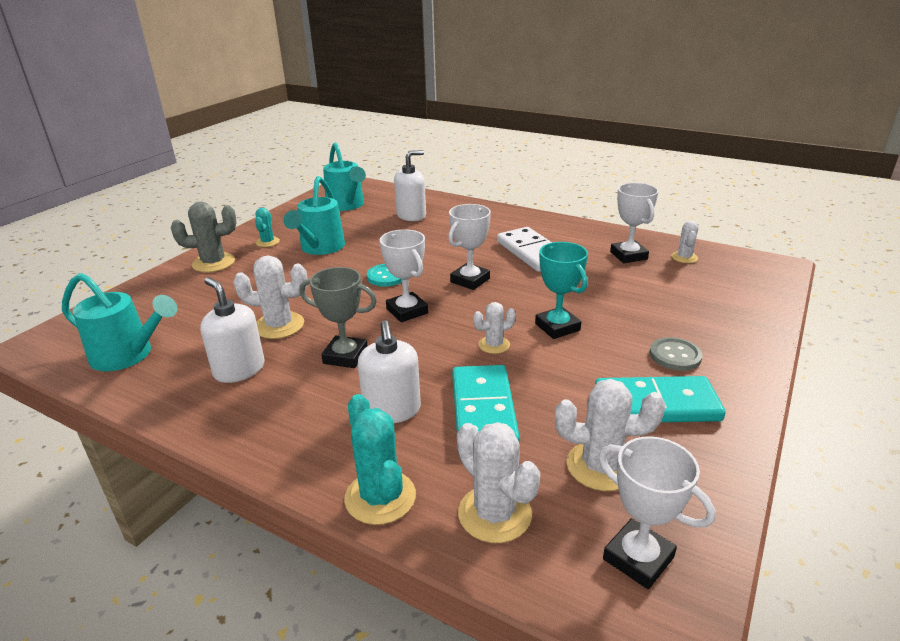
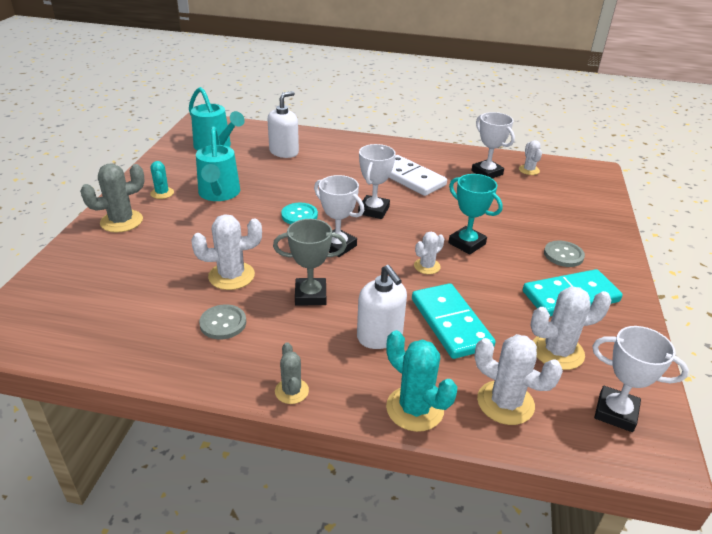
camera: 20 degrees left, 5 degrees up
turquoise watering can [62,273,178,371] -> none
white soap dispenser [200,277,265,383] -> grey button [199,304,246,339]
none -> grey cactus [275,342,309,404]

